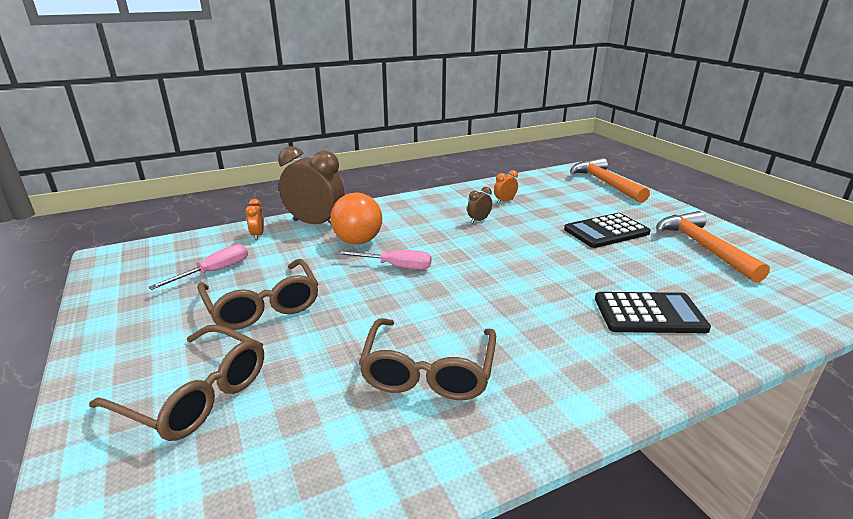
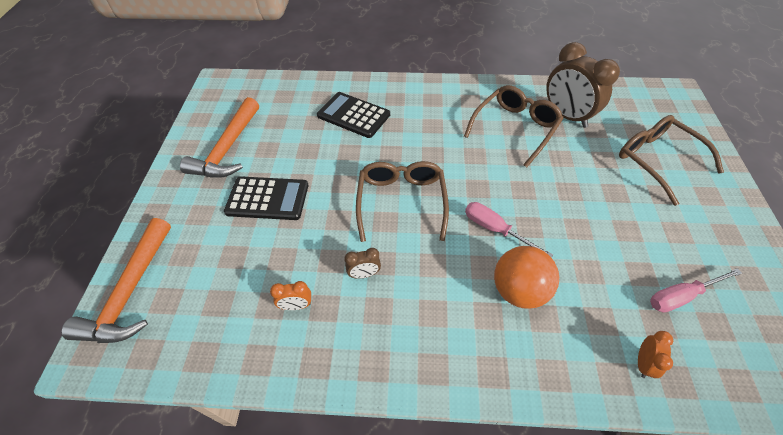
camera: 150 degrees left, 25 degrees up
brown glasses [197,259,318,330] -> brown glasses moved to [356,161,449,242]
brown clock [278,146,344,224] -> brown clock moved to [546,42,620,128]

